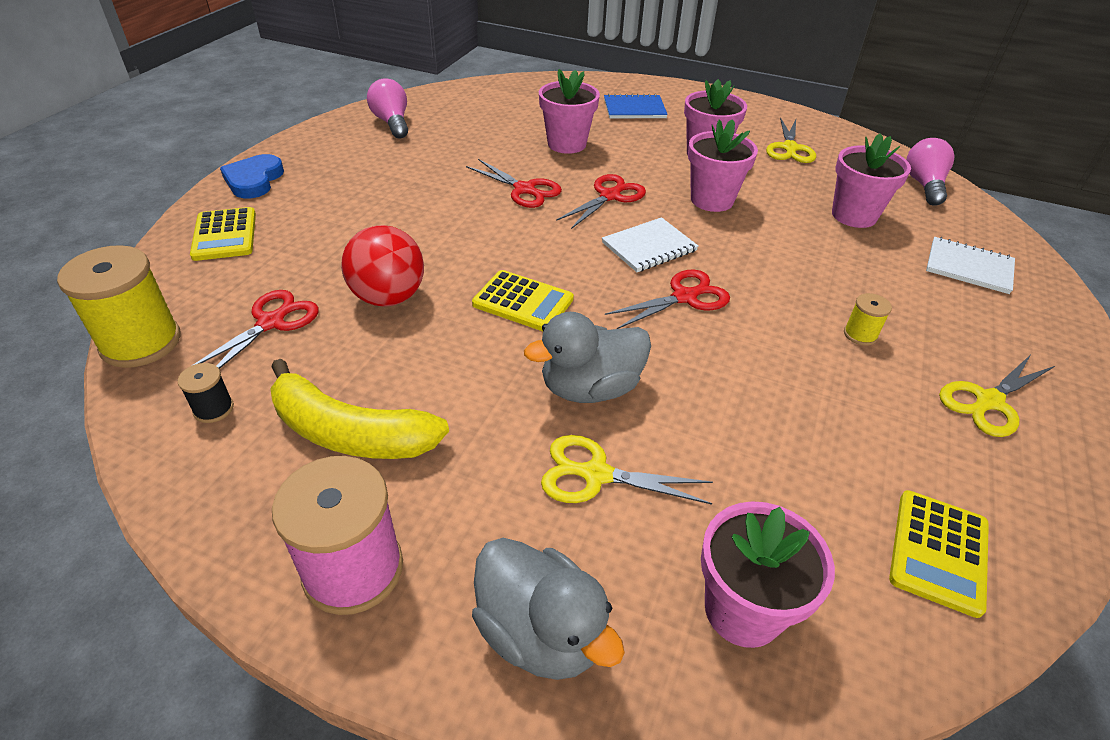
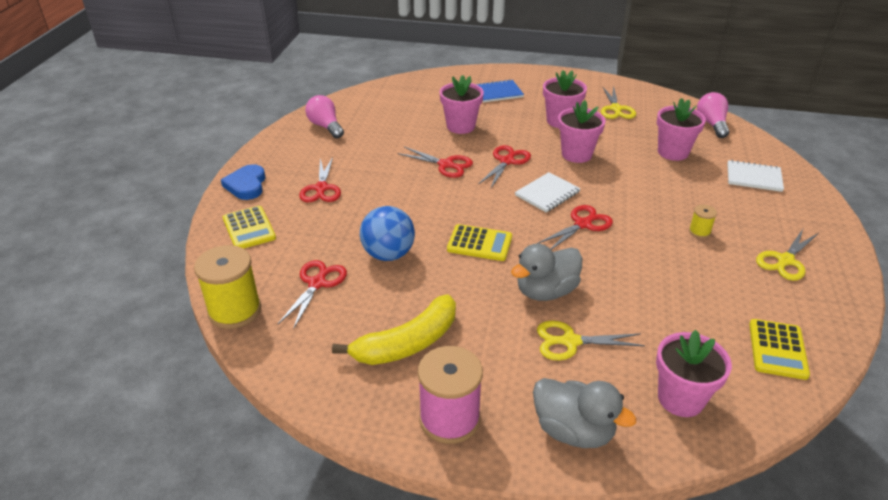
camera: 10 degrees left, 5 degrees down
black spool [178,363,234,423] -> none
yellow banana [270,359,449,459] -> yellow banana turned 45 degrees counterclockwise [332,295,456,365]
red ball [341,225,424,307] -> blue ball [360,206,415,261]
none -> red scissors [299,157,341,202]

